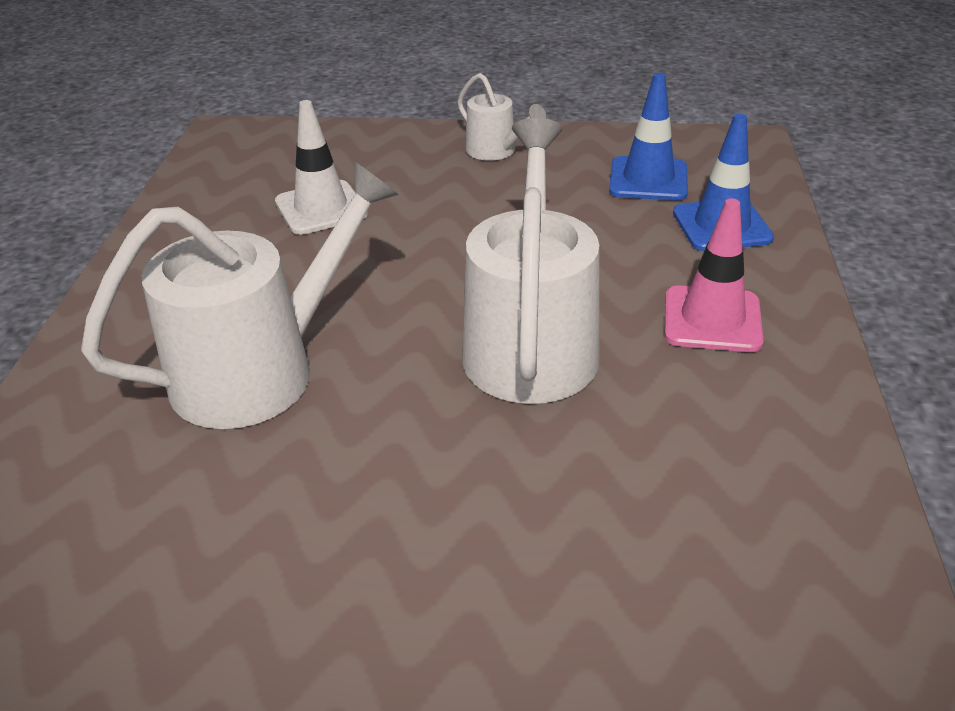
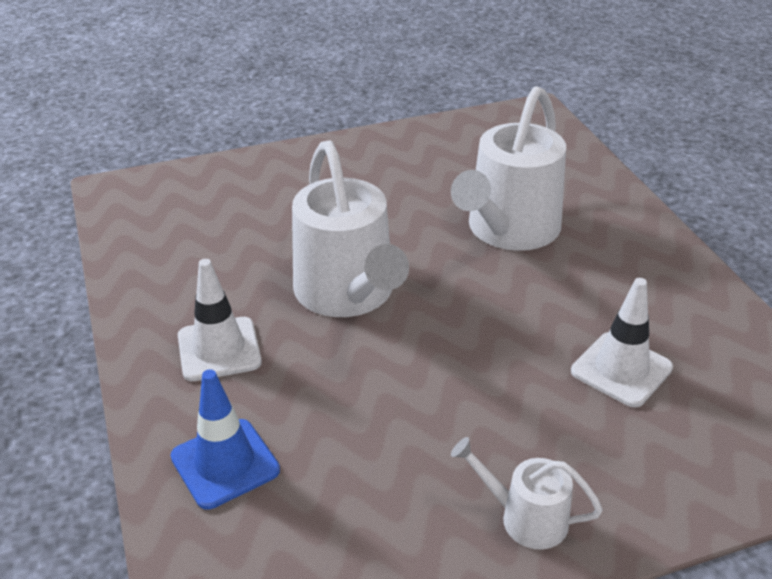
camera: 155 degrees right, 0 degrees up
blue traffic cone [609,73,688,201] -> none
pink traffic cone [665,199,764,352] -> white traffic cone [178,259,262,381]

